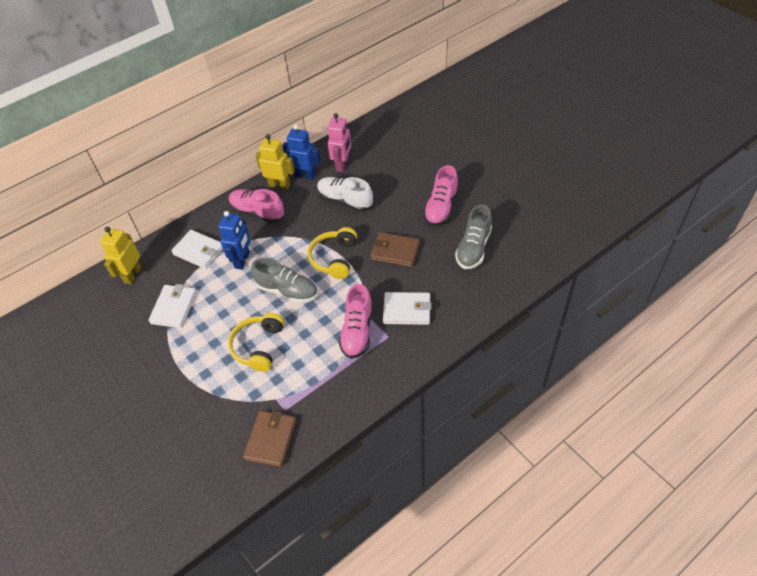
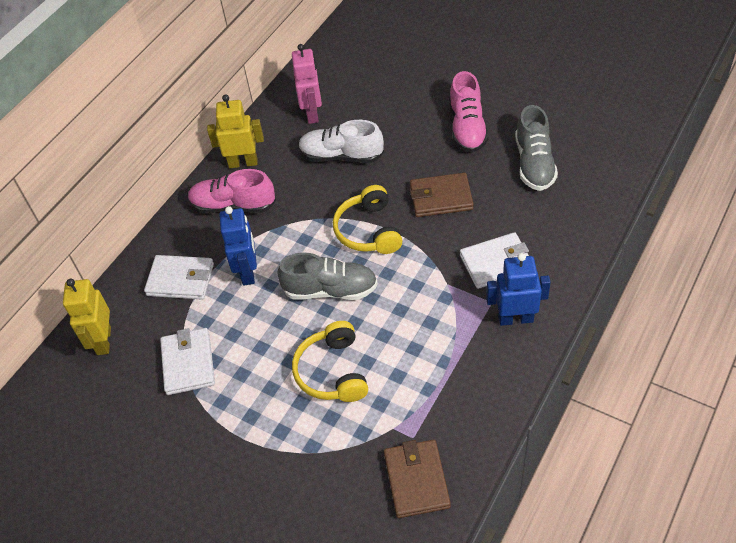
camera: 20 degrees left, 0 degrees up
blue robot [282,124,321,180] -> blue robot moved to [486,253,551,326]
pink shoe [339,284,373,359] -> none

